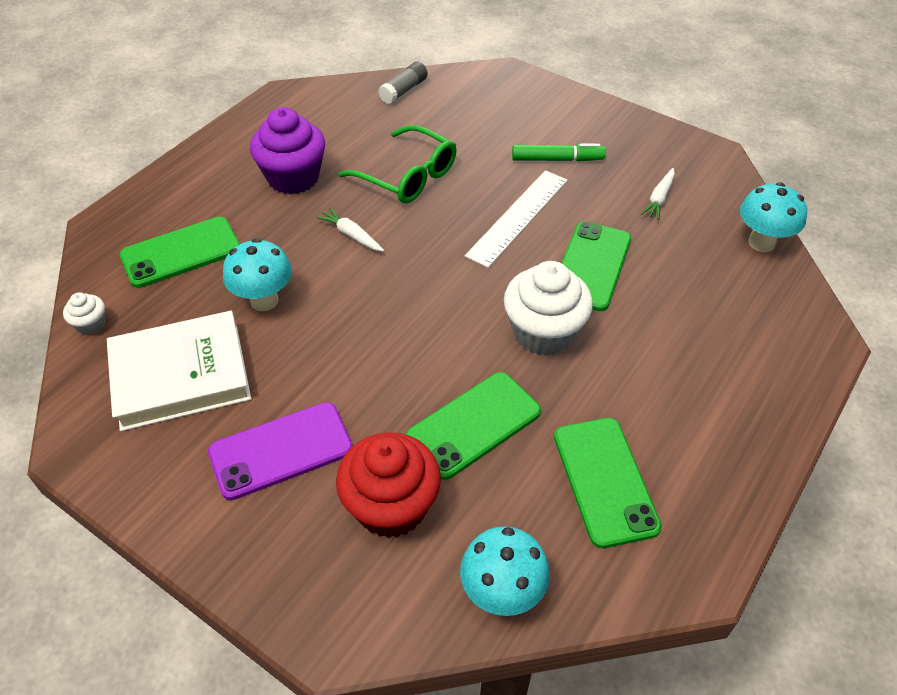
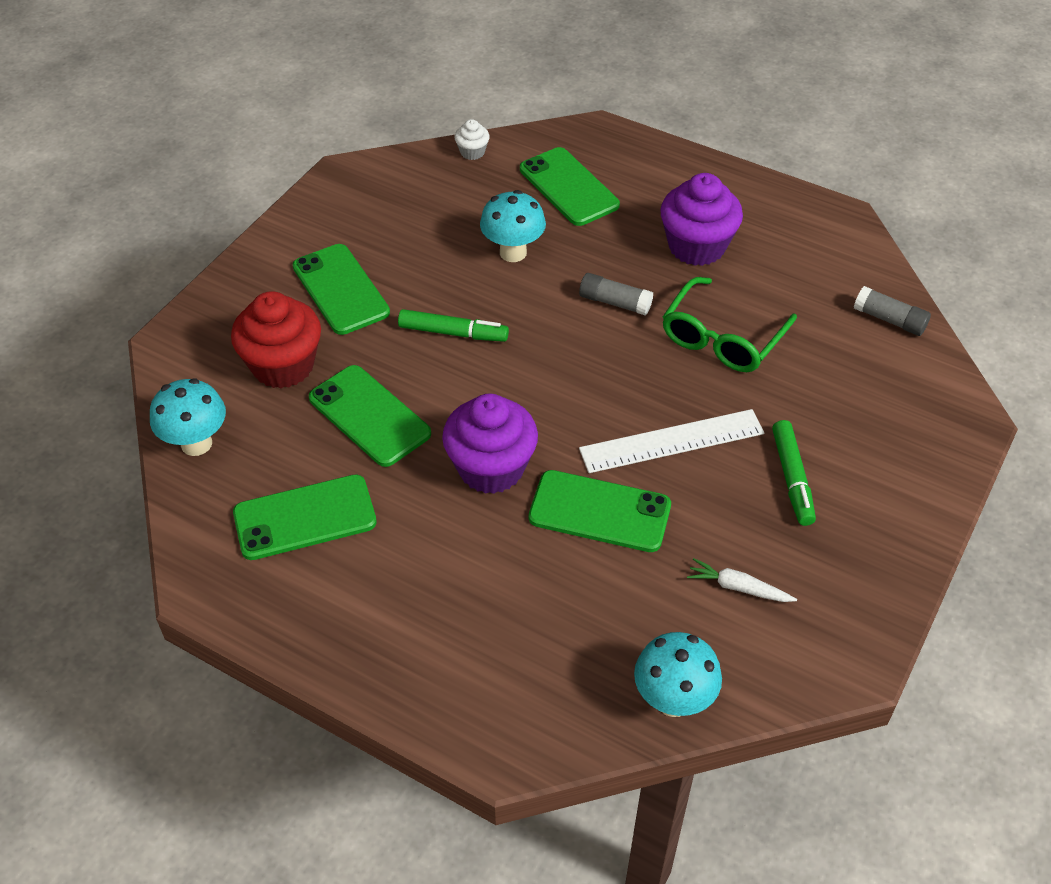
camera: 85 degrees right, 0 degrees up
white book [107,311,251,431] -> none
purple phone [208,402,353,500] -> green phone [293,244,390,335]
white carrot [316,208,384,252] -> grey glue stick [579,273,653,316]
white ruler [465,170,568,268] -> white ruler turned 45 degrees counterclockwise [579,409,764,473]
white cupcake [504,261,593,356] -> purple cupcake [442,393,538,494]
none -> green marker [398,309,509,342]

